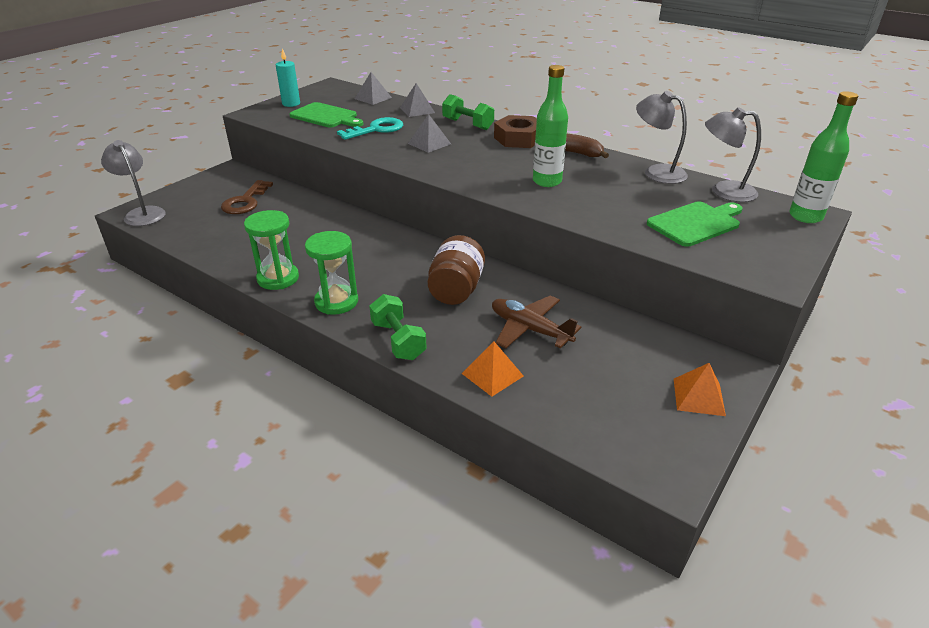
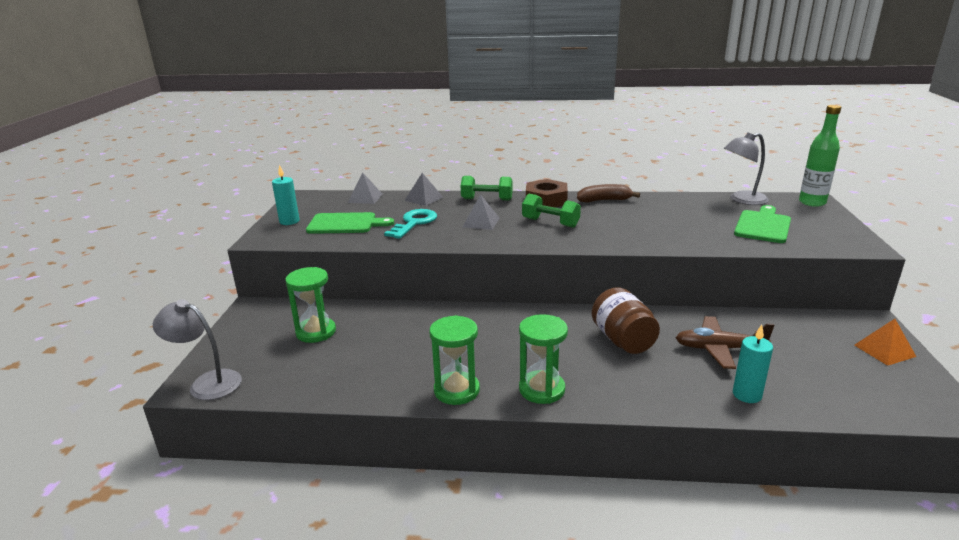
camera: 30 degrees left, 10 degrees down
brown key [221,180,273,214] -> green hourglass [285,267,336,343]
green dumbbell [369,294,427,360] -> green dumbbell moved to [522,194,581,228]
orange pyramid [462,341,524,397] -> turquoise candle [733,325,773,403]
green bottle [533,65,568,187] -> none
grey lamp [636,91,688,184] -> none

